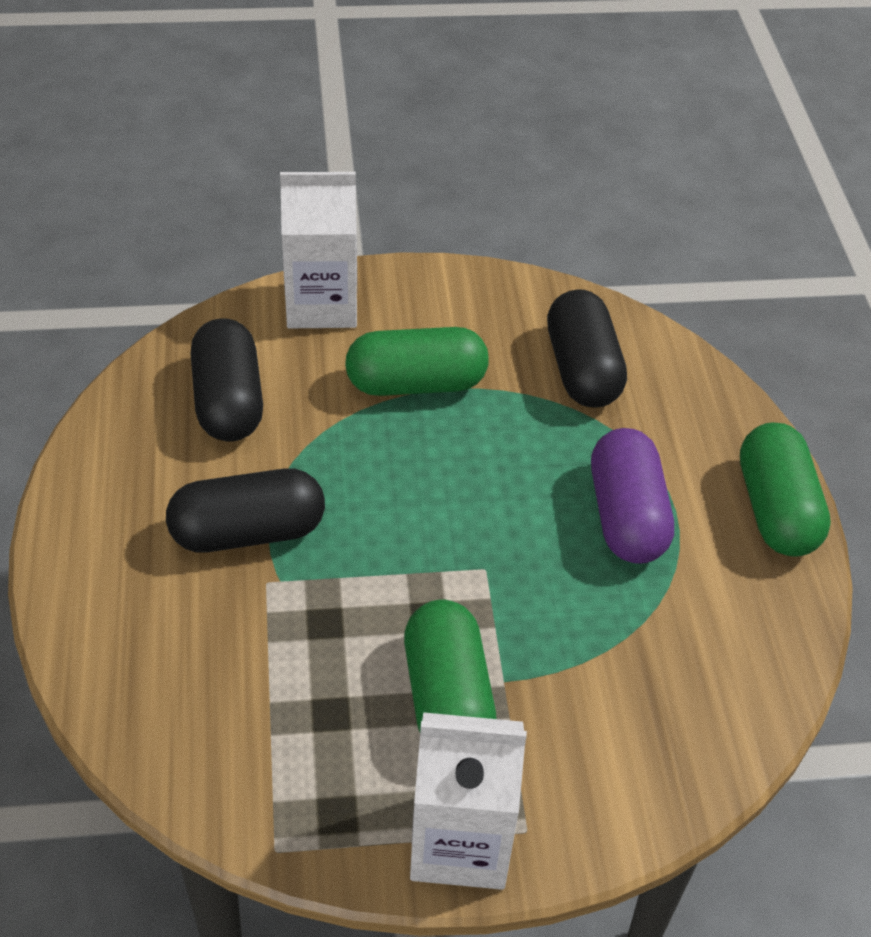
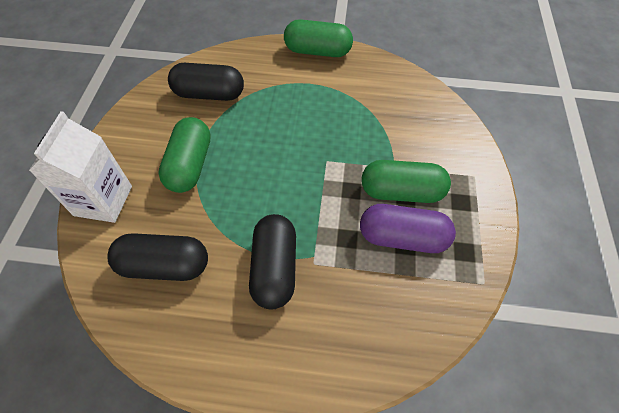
camera: 75 degrees left, 10 degrees up
white carton [410,712,527,890] -> none
purple capsule [591,428,674,564] -> purple capsule moved to [360,204,456,253]

